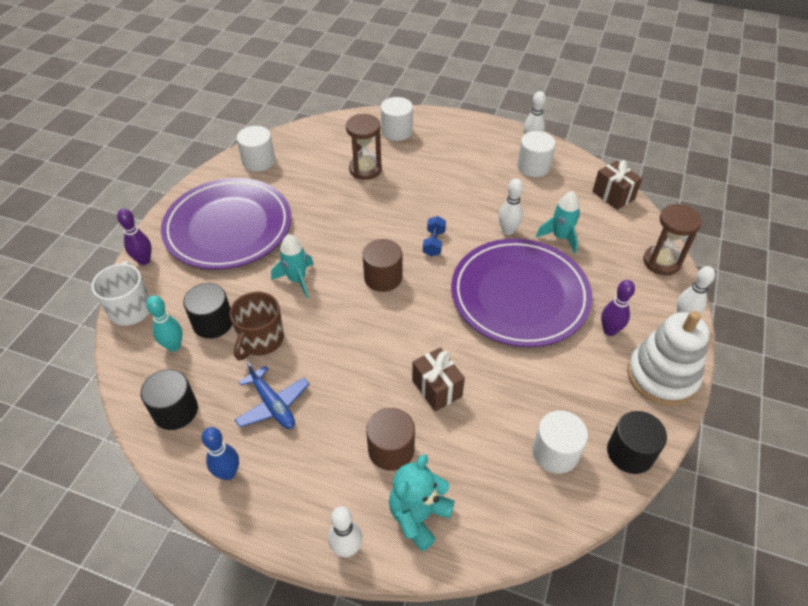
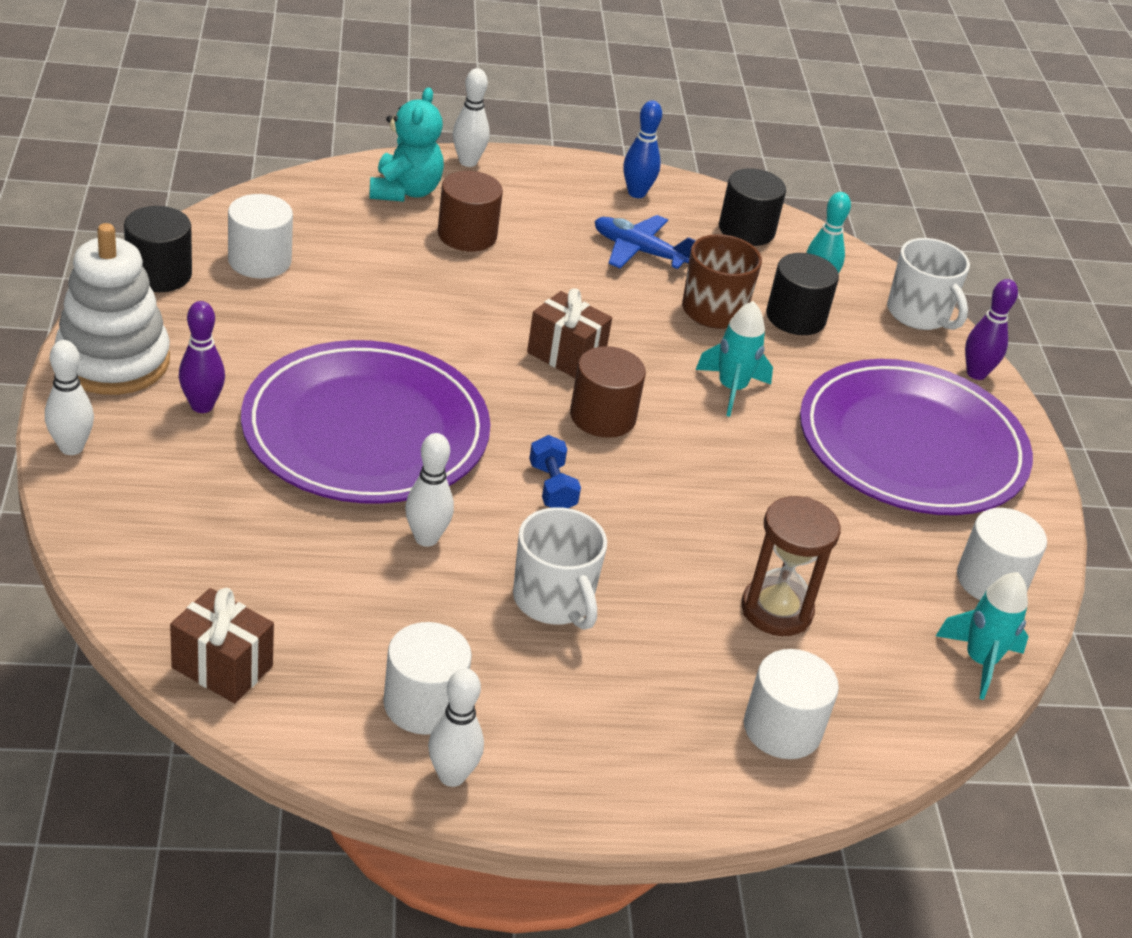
camera: 150 degrees right, 10 degrees down
brown gift [412,347,465,411] -> brown gift moved to [527,288,612,378]
turquoise rocket [536,191,580,254] -> turquoise rocket moved to [936,572,1029,700]
brown hourglass [643,204,702,276] -> none
none -> white mug [513,507,607,630]

